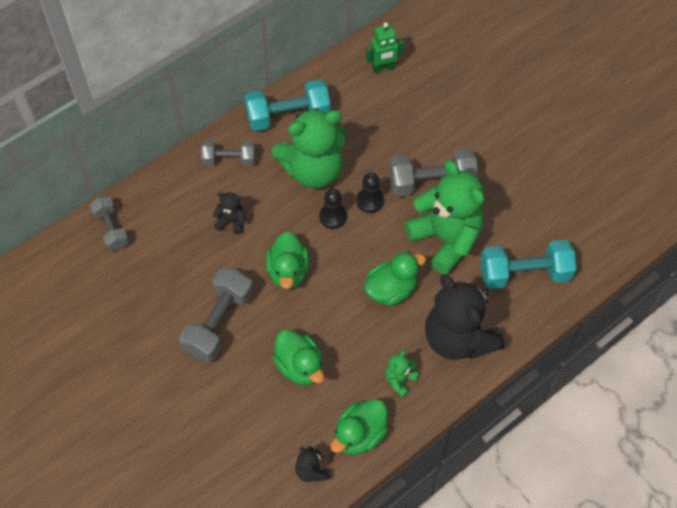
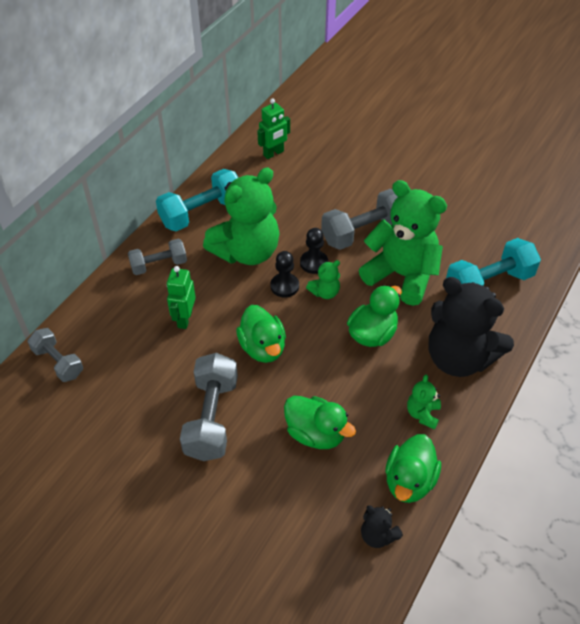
camera: 20 degrees left, 10 degrees down
black teddy bear [213,192,246,234] -> green robot [167,266,196,329]
none -> green teddy bear [306,260,340,299]

